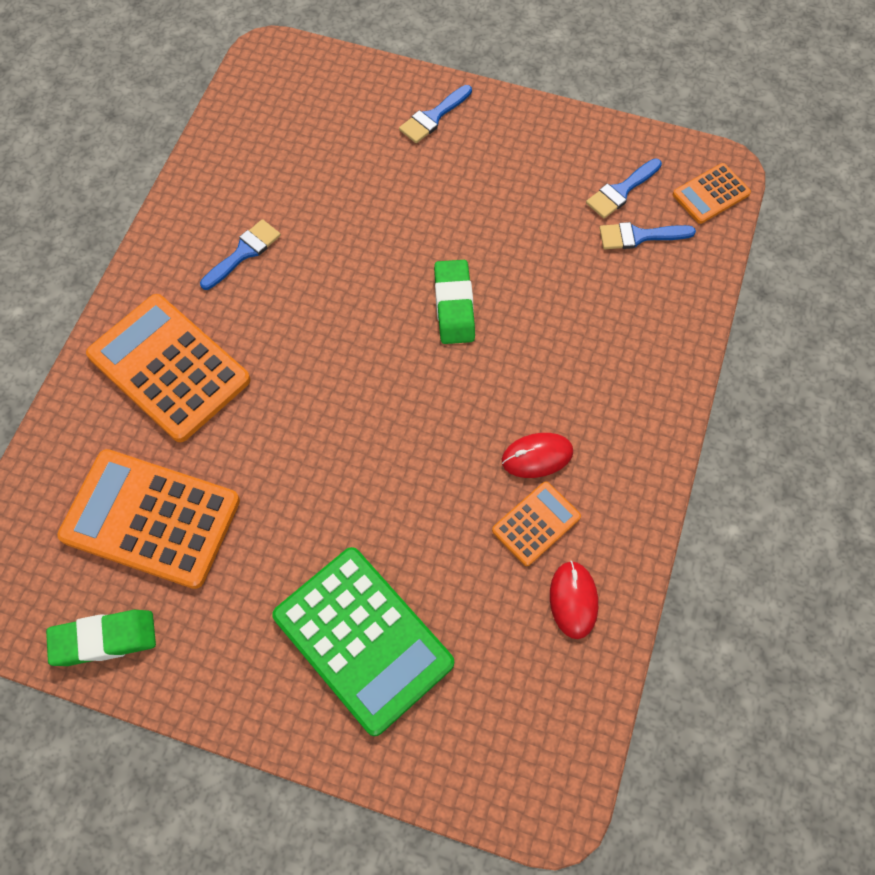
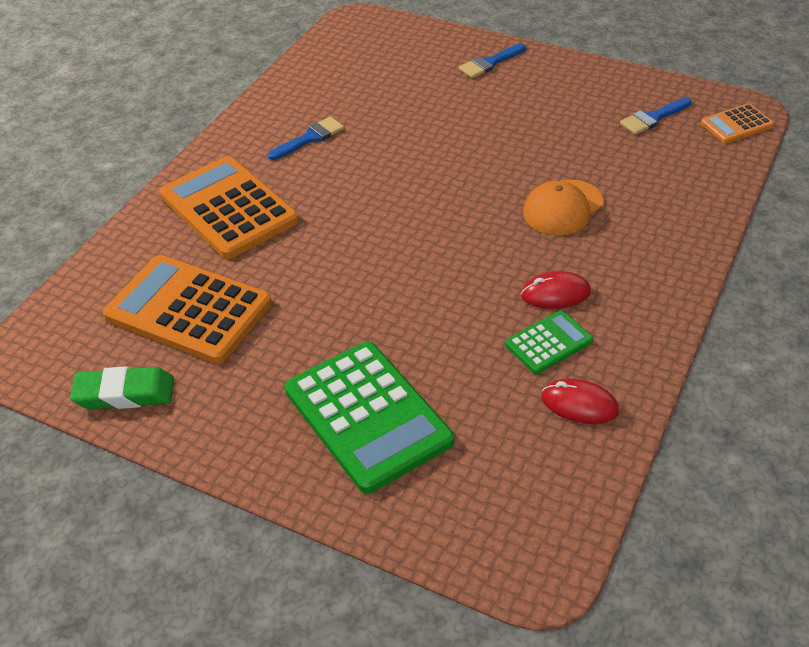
camera: 10 degrees right, 20 degrees down
green eraser [434,260,475,344] -> none
orange calculator [492,481,581,566] -> green calculator [505,310,593,374]
red mouse [550,561,598,639] -> red mouse turned 75 degrees counterclockwise [542,378,619,424]
blue brush [599,222,696,249] -> none
none -> orange cap [523,180,604,235]

